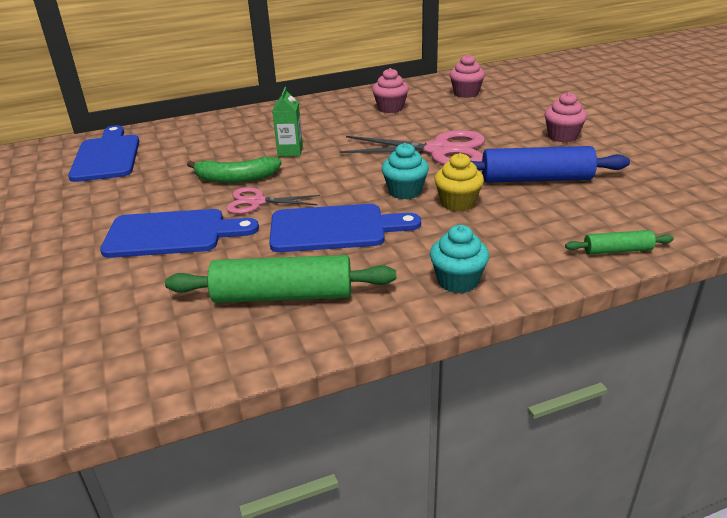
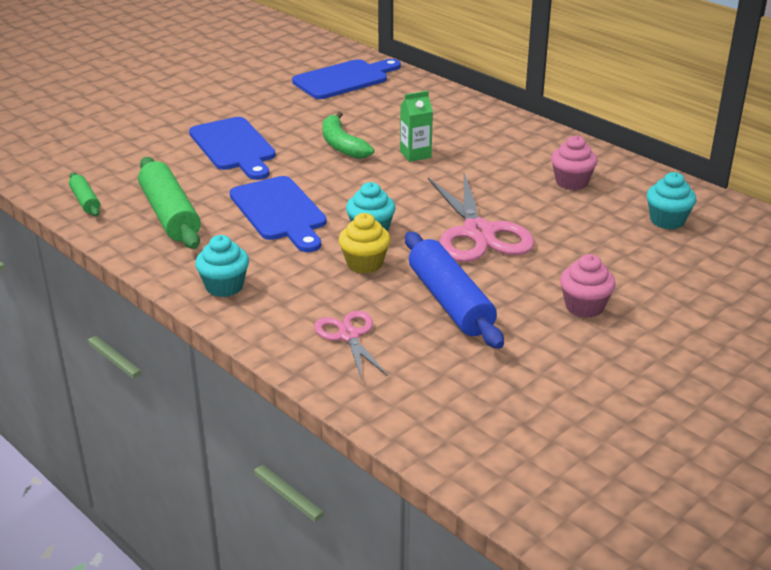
camera: 65 degrees right, 0 degrees up
pink scissors [226,187,320,214] -> pink scissors moved to [314,311,388,380]
pink cupcake [450,54,485,98] -> turquoise cupcake [647,172,696,229]
green rolling pin [565,230,674,255] -> green rolling pin moved to [69,172,100,217]

